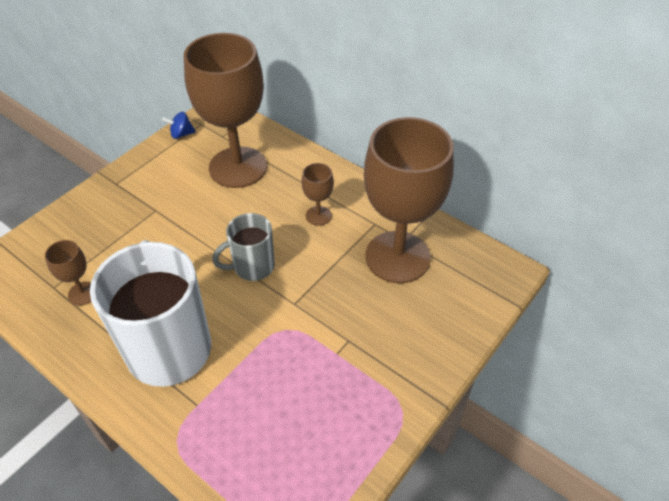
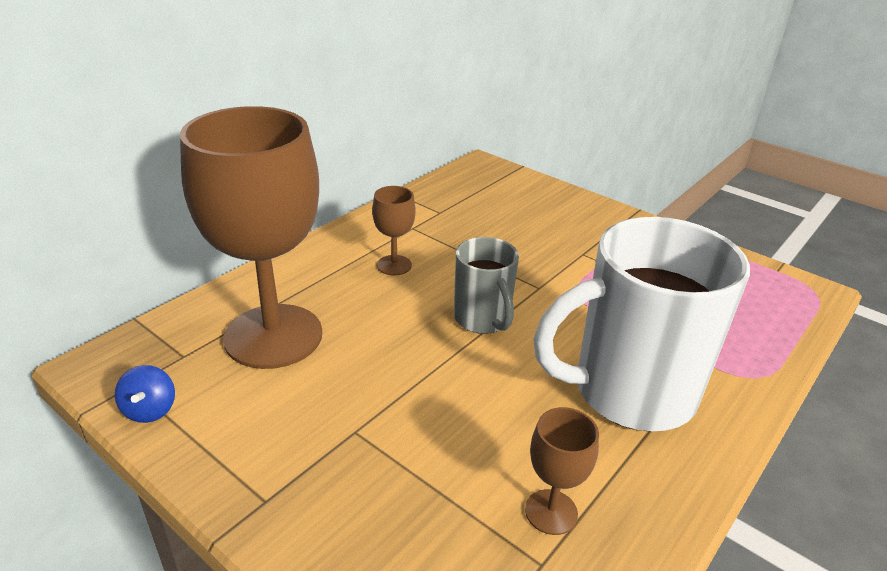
camera: 90 degrees left, 15 degrees down
brown goblet [364,117,454,283] -> none

